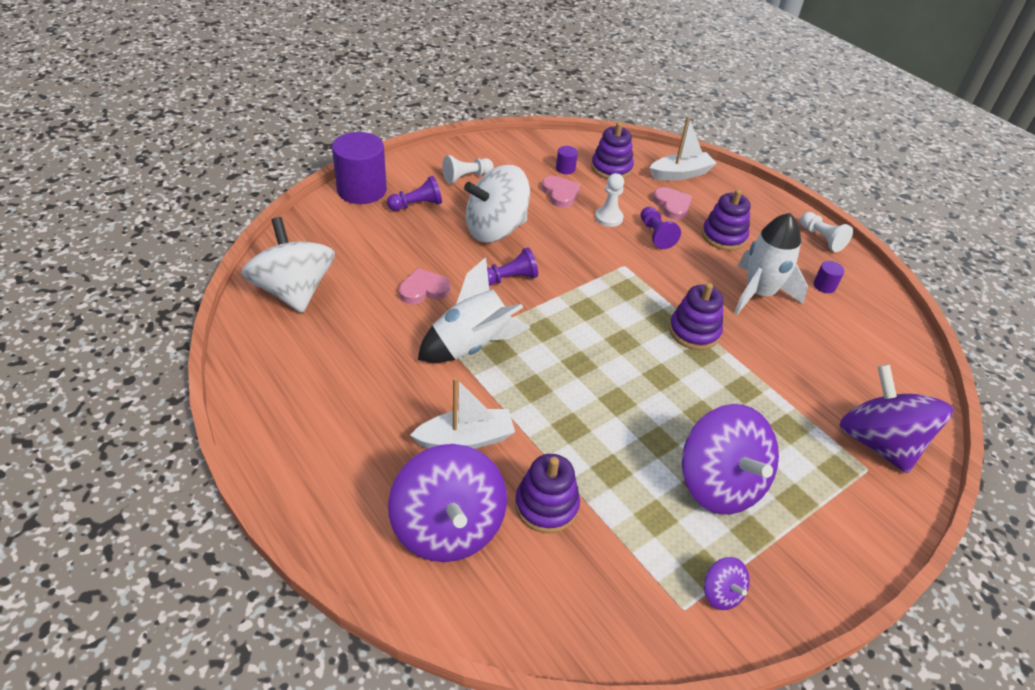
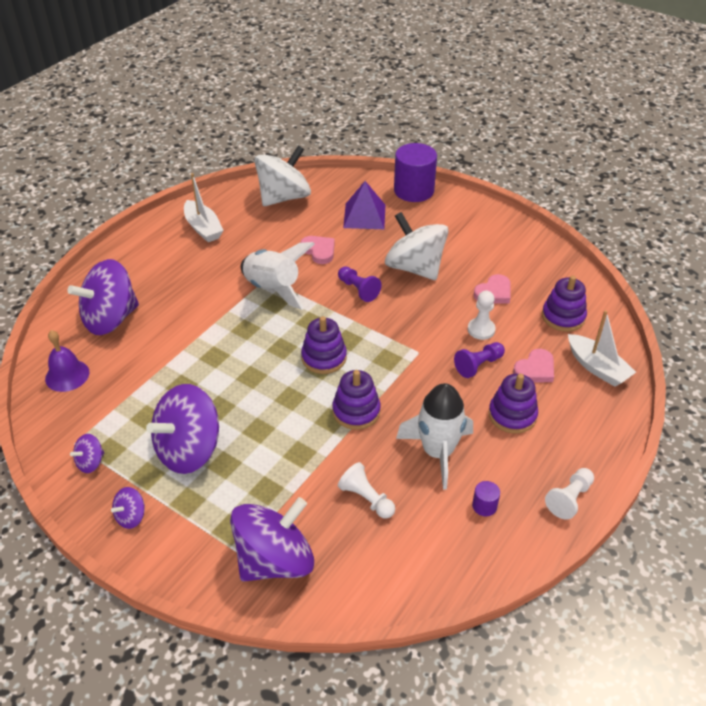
camera: 75 degrees right, 0 degrees up
purple pawn [387,176,442,211] -> none
white boat [410,377,515,449] -> white boat moved to [184,173,224,242]
white pawn [442,155,494,184] -> white pawn moved to [338,462,395,519]
purple stacking toy [515,454,580,533] -> purple stacking toy moved to [301,316,347,374]
purple cylinder [556,146,578,174] -> none
none -> purple bell [45,330,90,392]
none -> purple spinning top [111,487,145,529]
none -> purple pyramid [343,181,385,229]

